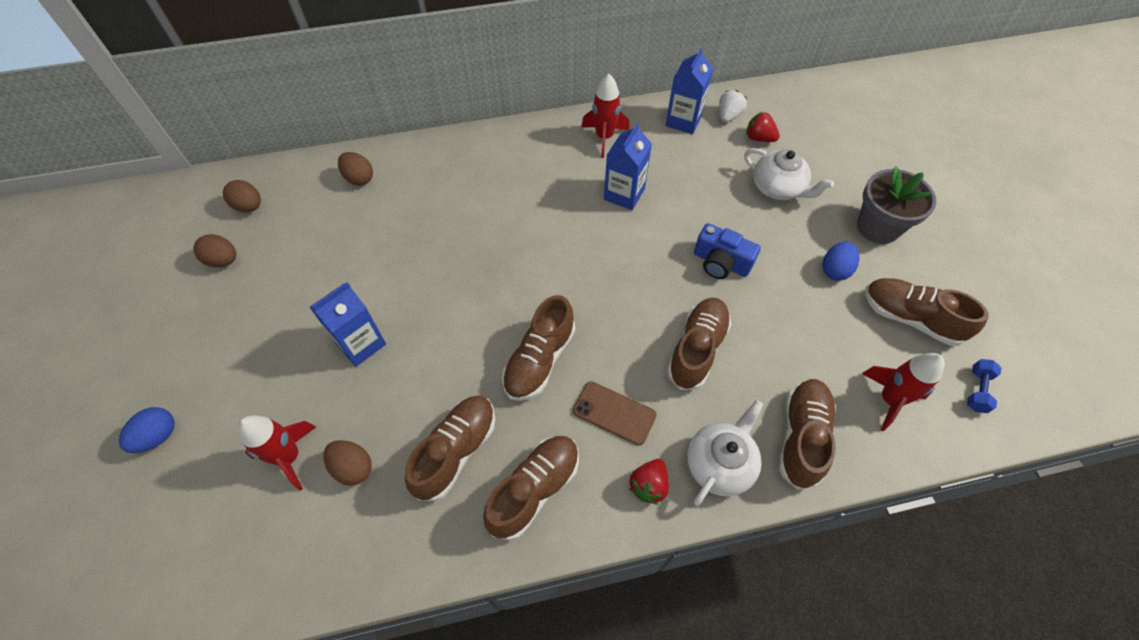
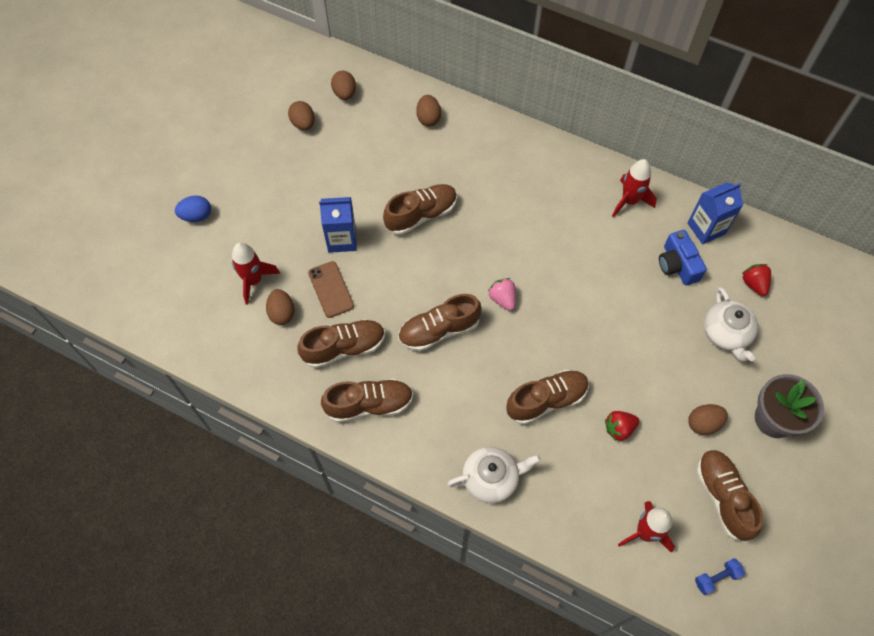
camera: 40 degrees right, 5 degrees up
brown phone [573,381,657,446] -> brown phone moved to [308,261,354,318]
blue carton [604,123,652,210] -> none
red strawberry [629,459,669,505] -> red strawberry moved to [605,411,639,441]
blue camera [694,223,761,279] -> blue camera moved to [659,230,707,285]
white strawberry [719,90,747,122] -> none
brown shoe [779,379,836,490] -> brown shoe moved to [383,184,457,235]
blue egg [823,241,859,281] -> brown egg [689,404,728,435]
none -> pink strawberry [488,278,516,311]

